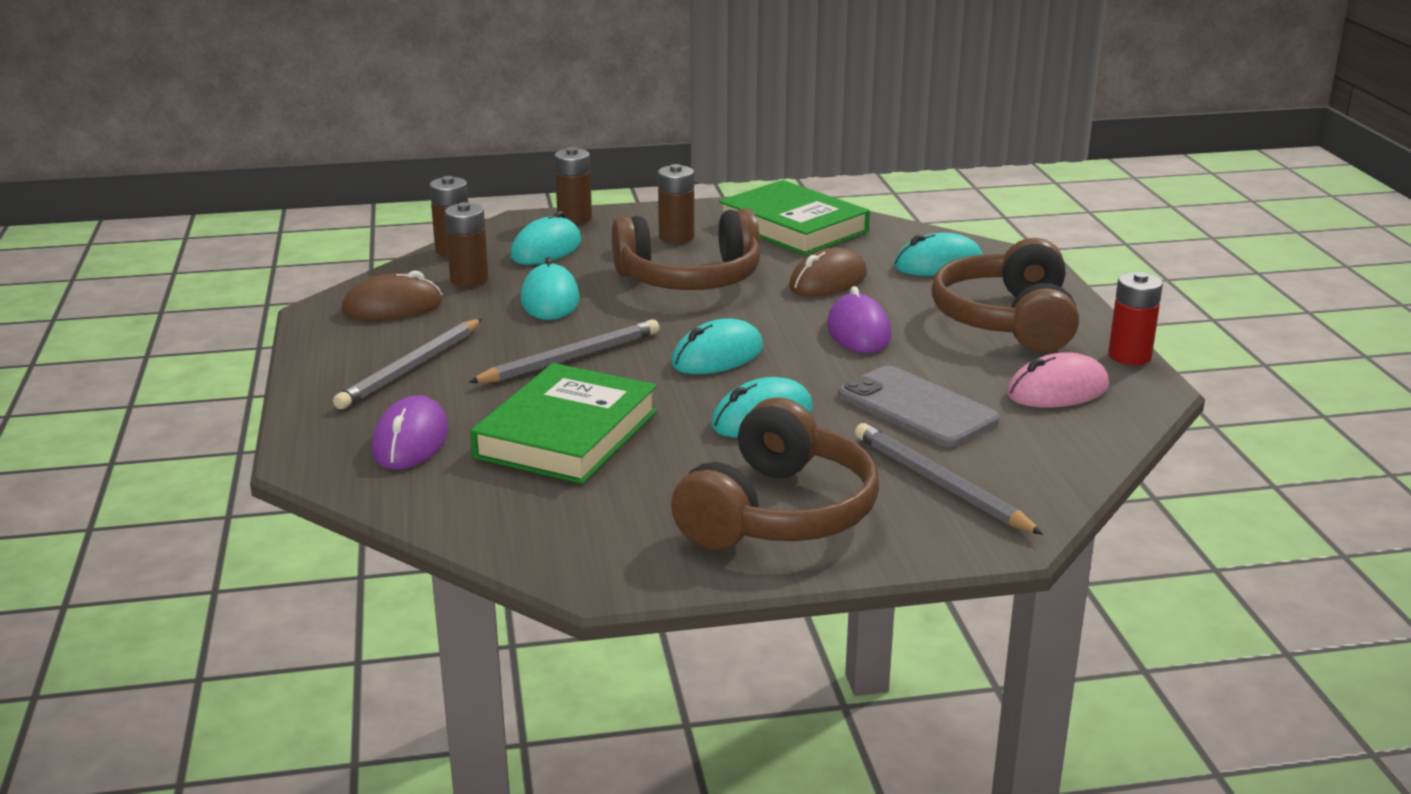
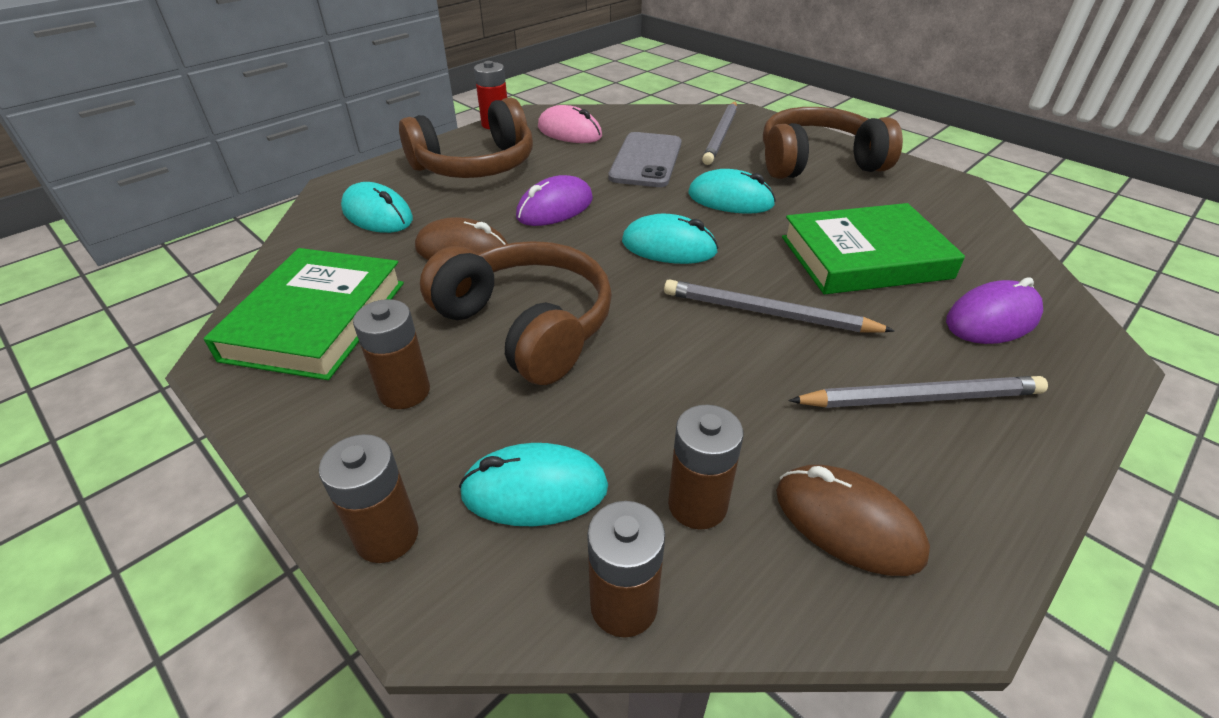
camera: 125 degrees left, 15 degrees up
turquoise mouse [520,257,580,320] -> none

